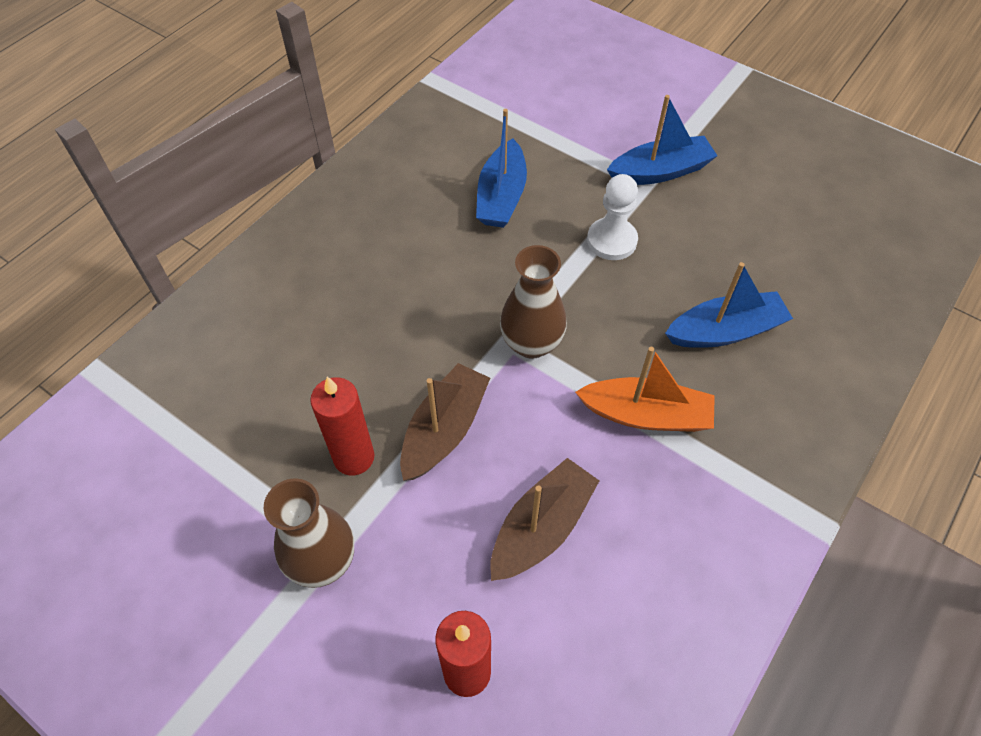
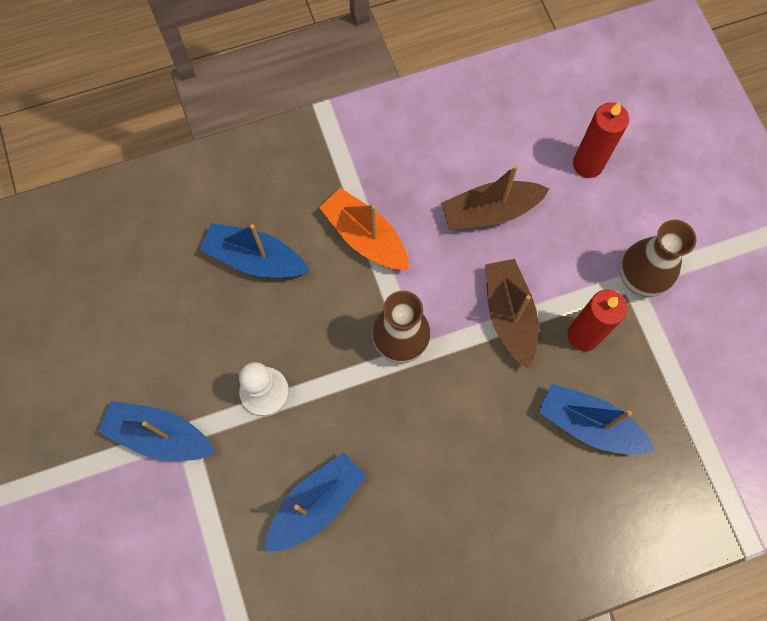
camera: 145 degrees left, 15 degrees up
brown boat [400,363,490,481] -> brown boat turned 105 degrees clockwise [485,259,538,369]
none -> blue boat [539,384,656,455]

